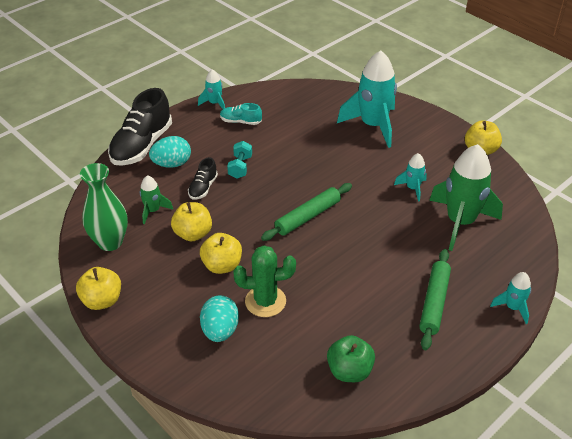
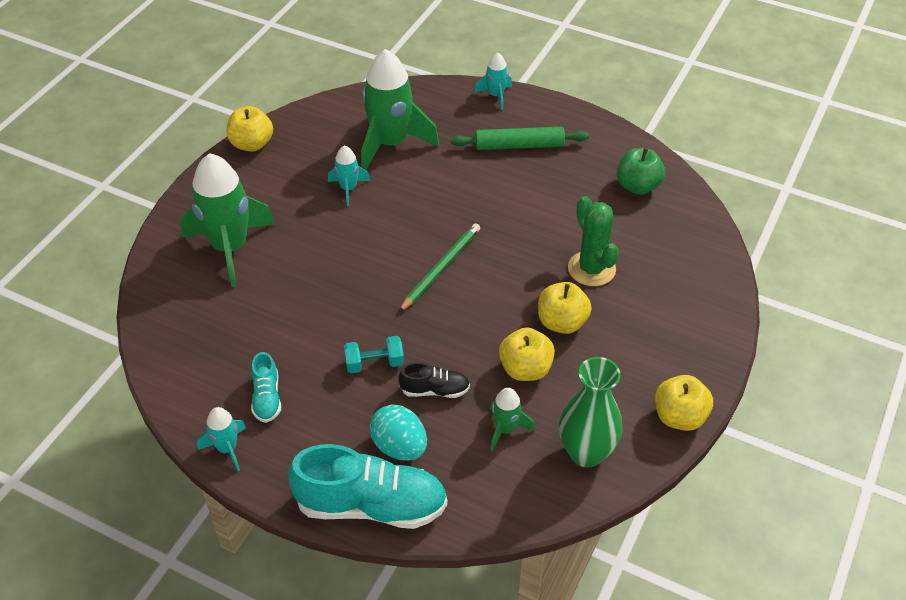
camera: 110 degrees left, 5 degrees up
black shoe [108,88,172,165] -> turquoise shoe [288,444,448,529]
turquoise egg [200,295,239,342] -> none
green rolling pin [261,183,352,241] -> green pencil [399,223,480,312]
turquoise rocket [337,50,397,148] -> green rocket [180,153,275,287]

